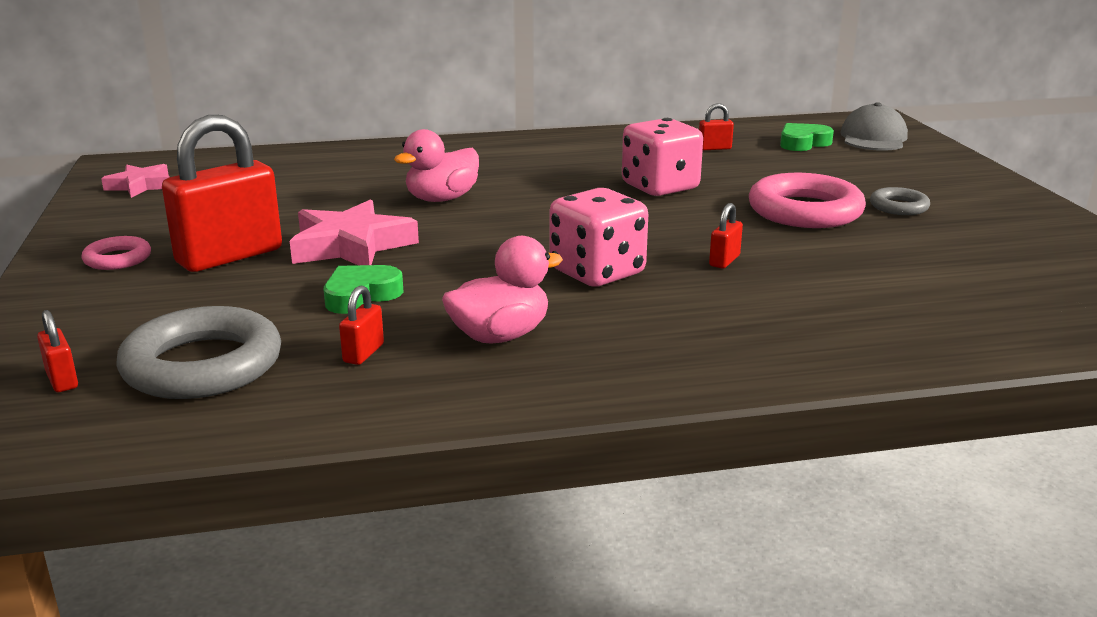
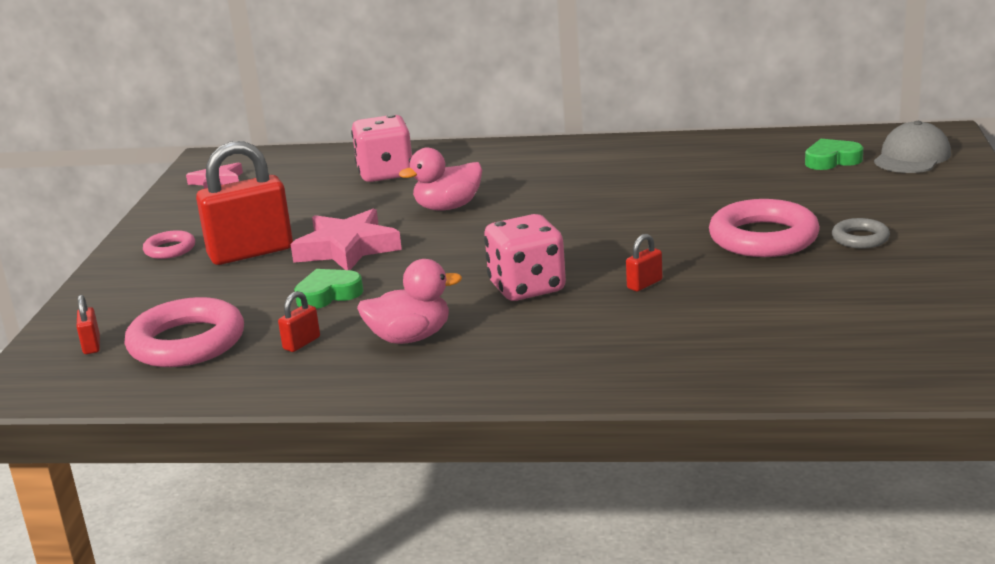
camera: 20 degrees right, 0 degrees up
grey ring [116,306,281,399] -> pink ring [124,297,244,367]
pink dice [622,118,703,196] -> pink dice moved to [351,115,412,182]
red padlock [699,103,734,150] -> none

